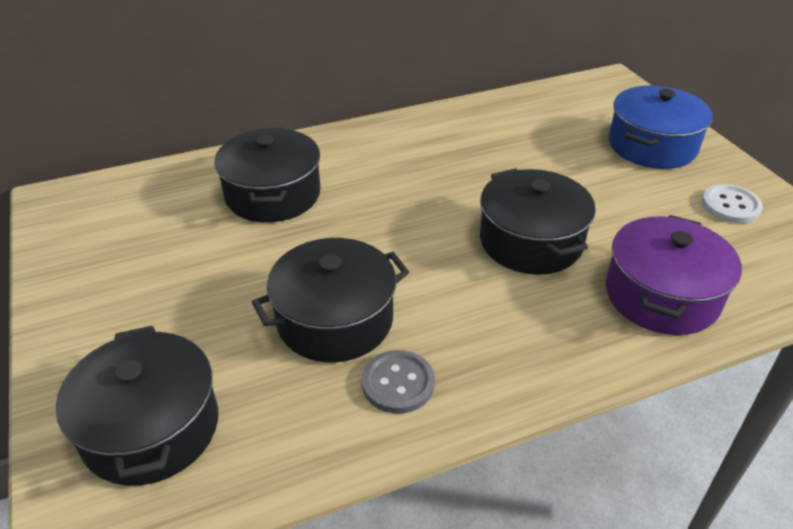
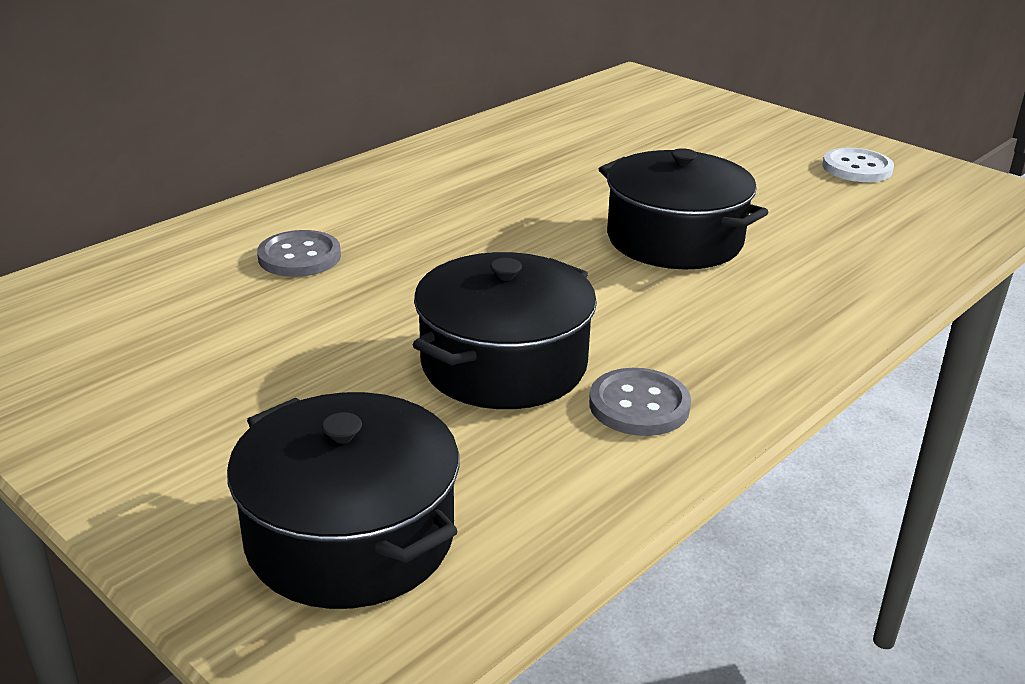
camera: 25 degrees left, 10 degrees down
black pot [214,128,321,222] -> grey button [257,230,341,277]
purple pot [606,215,742,335] -> none
blue pot [609,85,713,169] -> none

